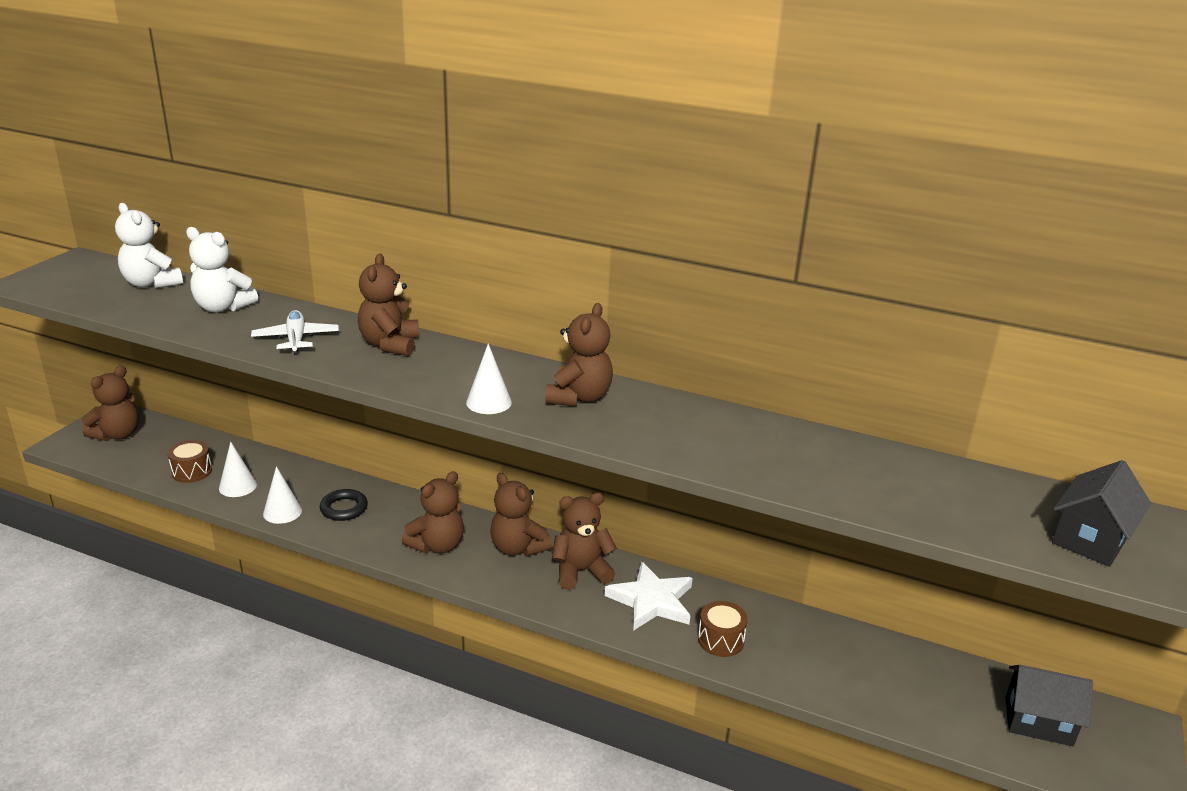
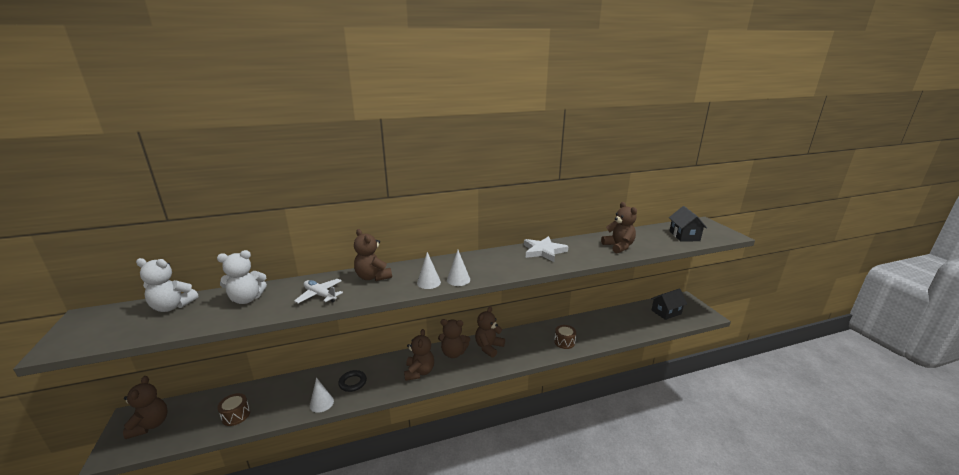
camera: 40 degrees left, 5 degrees down
white cone [219,442,257,497] -> white cone moved to [417,252,441,289]
brown teddy bear [545,303,613,406] -> brown teddy bear moved to [601,202,637,253]
white star [604,562,693,631] -> white star moved to [524,236,568,262]

